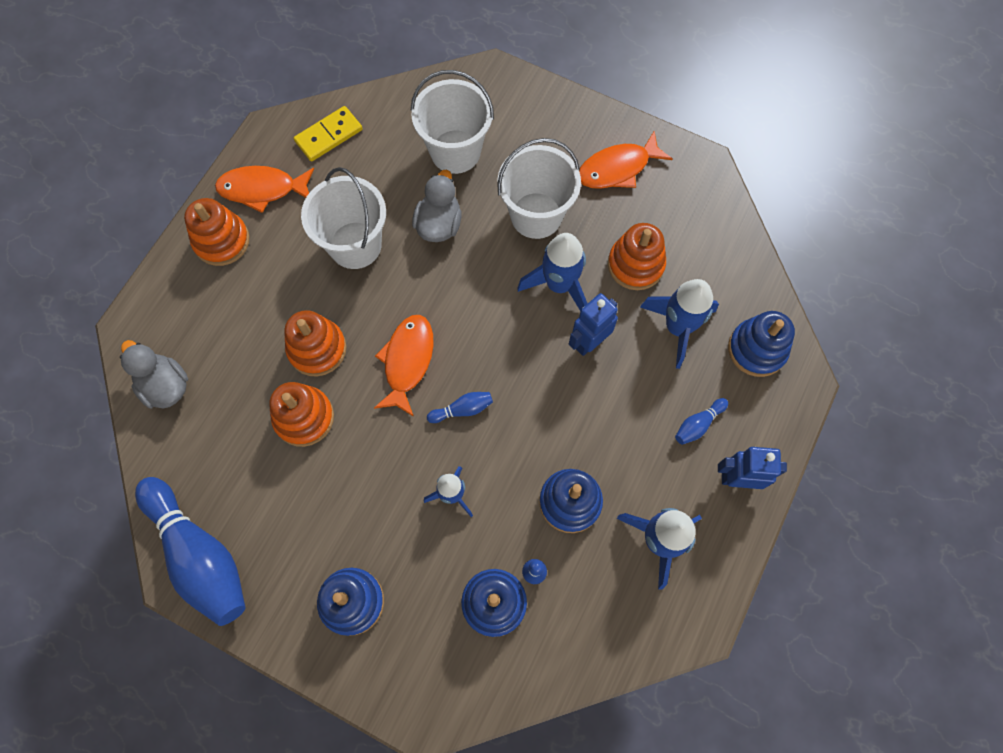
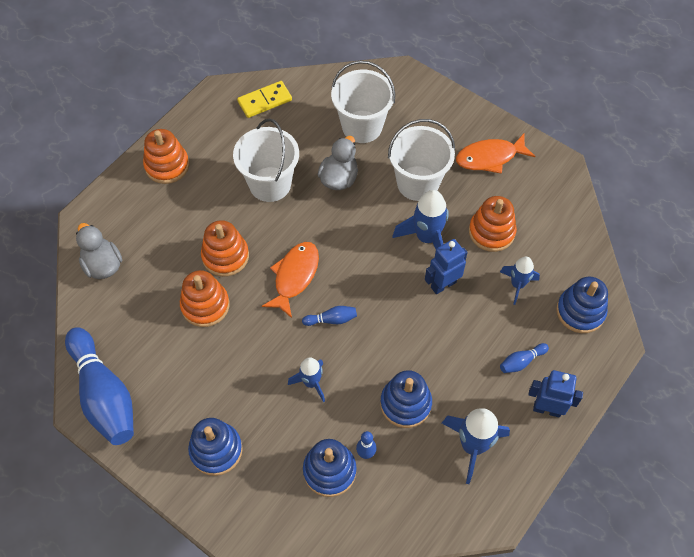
camera: 10 degrees right, 10 degrees down
orange fish [215,166,314,213] -> none
blue rocket [640,279,719,369] -> blue rocket [500,257,540,305], size x0.64

